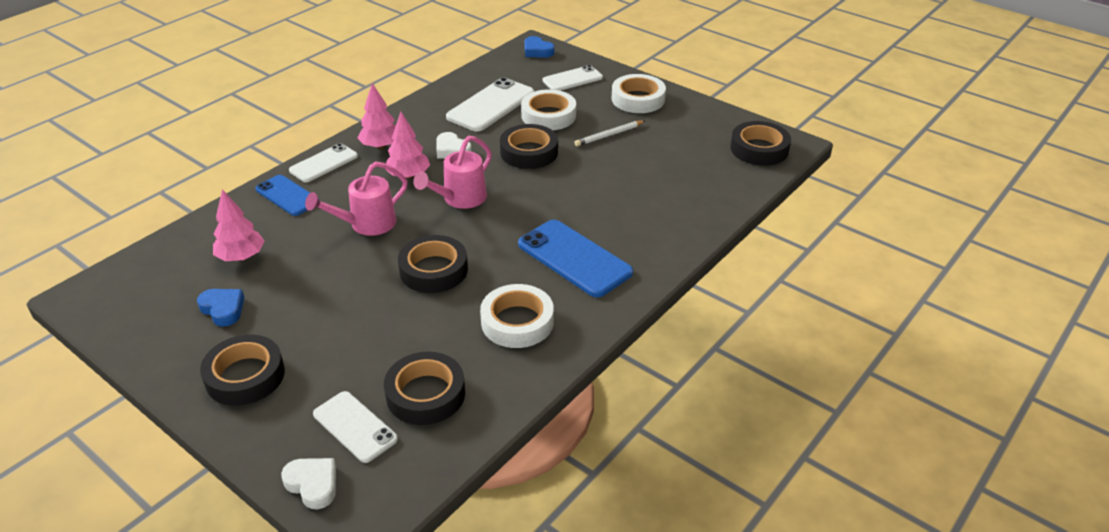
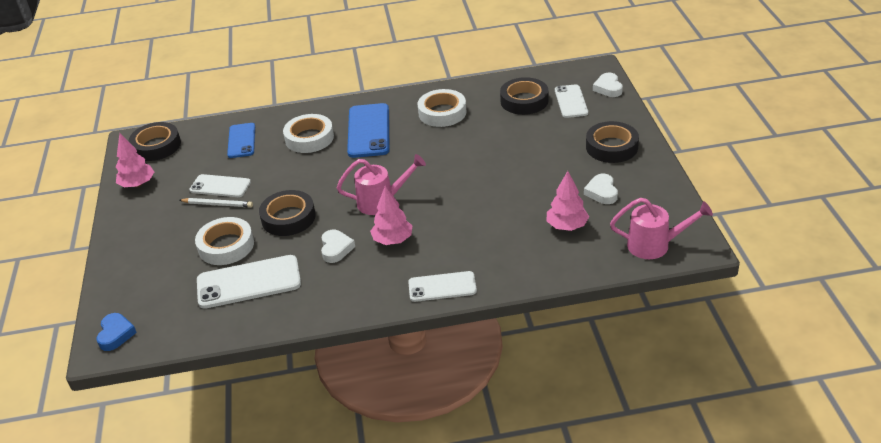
camera: 135 degrees left, 0 degrees up
blue heart [197,289,244,327] -> white heart [584,174,618,204]
blue phone [255,175,310,216] -> blue phone moved to [227,123,255,158]
pink watering can [305,161,408,236] -> pink watering can moved to [610,198,713,259]
pink tree [358,83,396,149] -> pink tree moved to [116,133,154,187]
black tape [398,235,468,293] -> none
white phone [543,65,603,91] -> white phone moved to [190,174,251,197]
white tape [612,74,666,113] -> white tape moved to [283,114,334,153]

